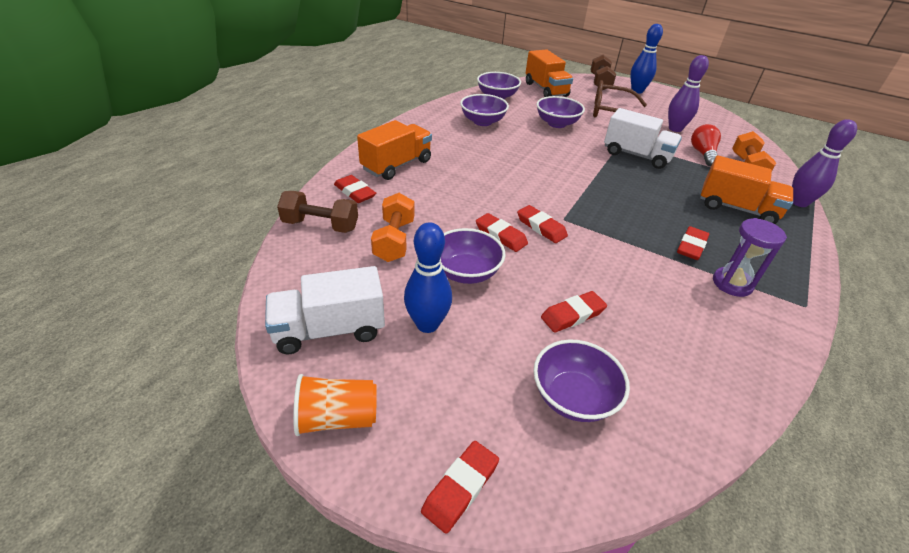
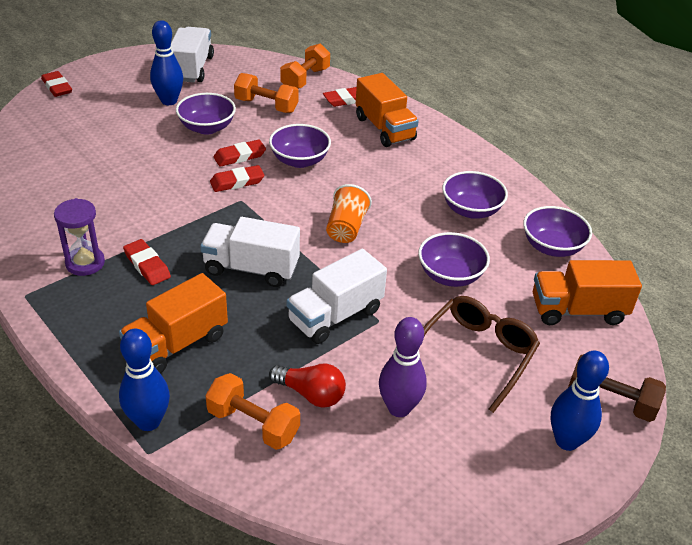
camera: 110 degrees right, 0 degrees up
brown dumbbell [277,191,358,233] -> orange dumbbell [280,44,330,89]
orange cup [293,374,377,436] -> orange cup moved to [326,184,372,243]
purple bowl [533,339,630,422] -> purple bowl moved to [269,124,331,168]
red eraser [541,291,607,333] -> none
purple bowling pin [792,119,857,207] -> blue bowling pin [119,329,170,431]
none -> white truck [200,217,300,287]

